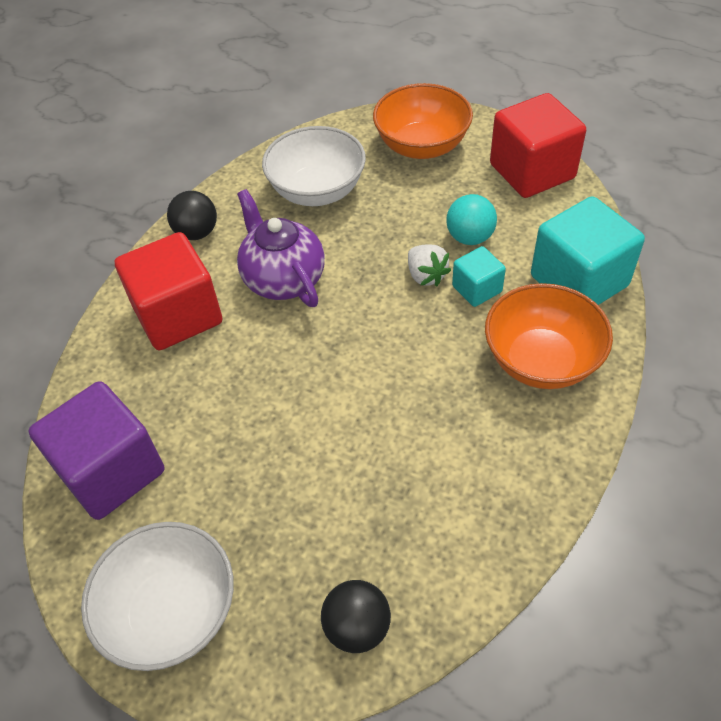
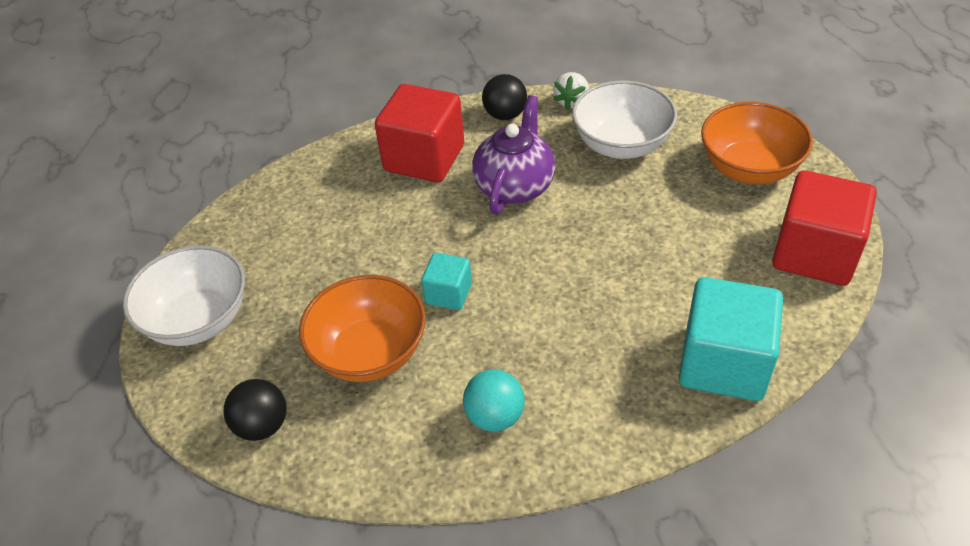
camera: 50 degrees right, 5 degrees down
purple cube [29,381,164,520] -> none
white strawberry [408,245,451,286] -> white strawberry moved to [553,72,589,110]
turquoise ball [446,194,497,245] -> turquoise ball moved to [463,369,525,432]
turquoise cube [452,246,506,307] -> turquoise cube moved to [421,252,472,310]
orange bowl [485,283,613,389] -> orange bowl moved to [299,275,426,382]

